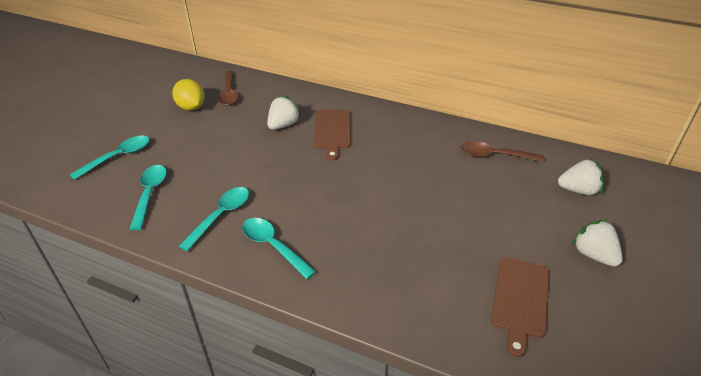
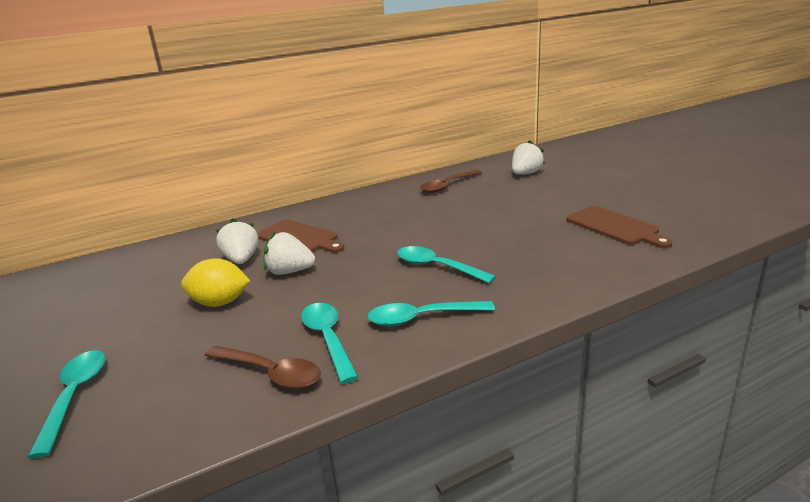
camera: 50 degrees left, 15 degrees down
turquoise spoon [130,165,167,230] -> turquoise spoon moved to [397,246,496,284]
yellow lemon [172,79,205,110] -> yellow lemon moved to [181,258,250,307]
brown spoon [218,71,239,105] -> brown spoon moved to [204,345,321,389]
white strawberry [572,220,623,267] -> white strawberry moved to [263,231,315,275]

